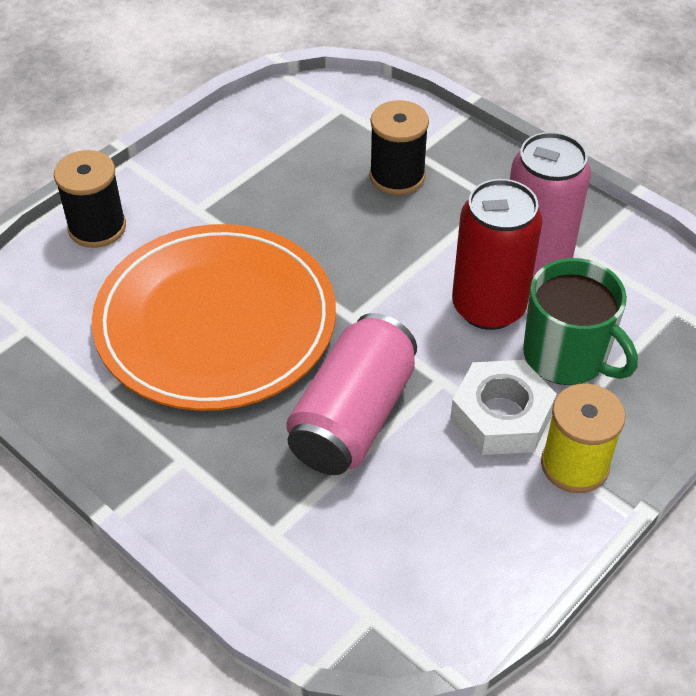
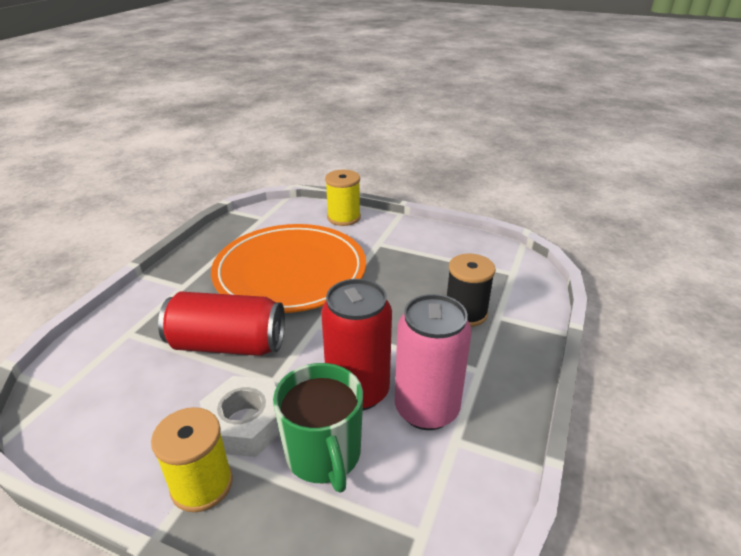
camera: 70 degrees right, 15 degrees down
black spool [54,150,126,248] -> yellow spool [325,170,361,226]
pink can [286,313,417,475] -> red can [158,291,285,356]
green mug [523,258,638,385] -> green mug turned 45 degrees counterclockwise [273,363,363,493]

